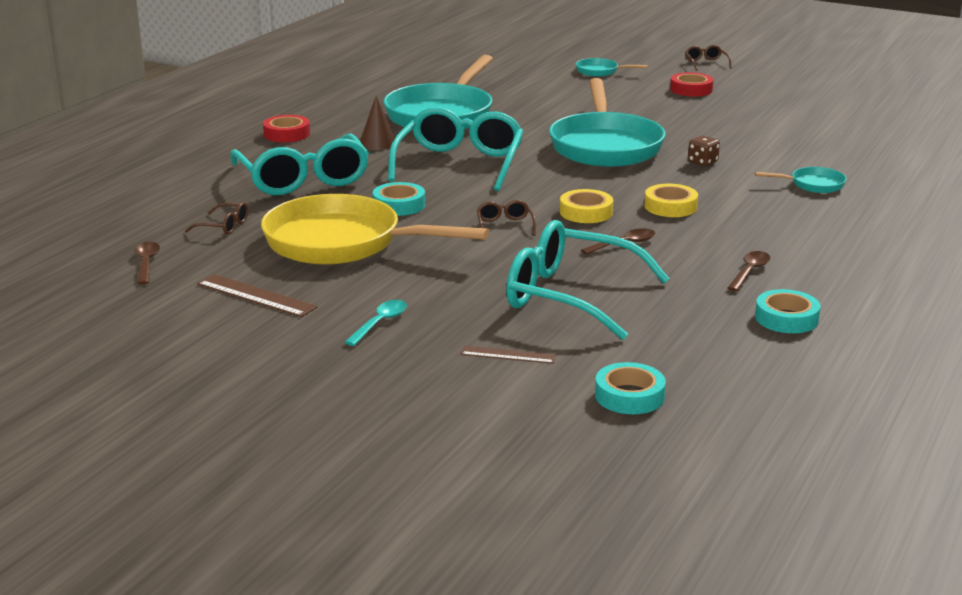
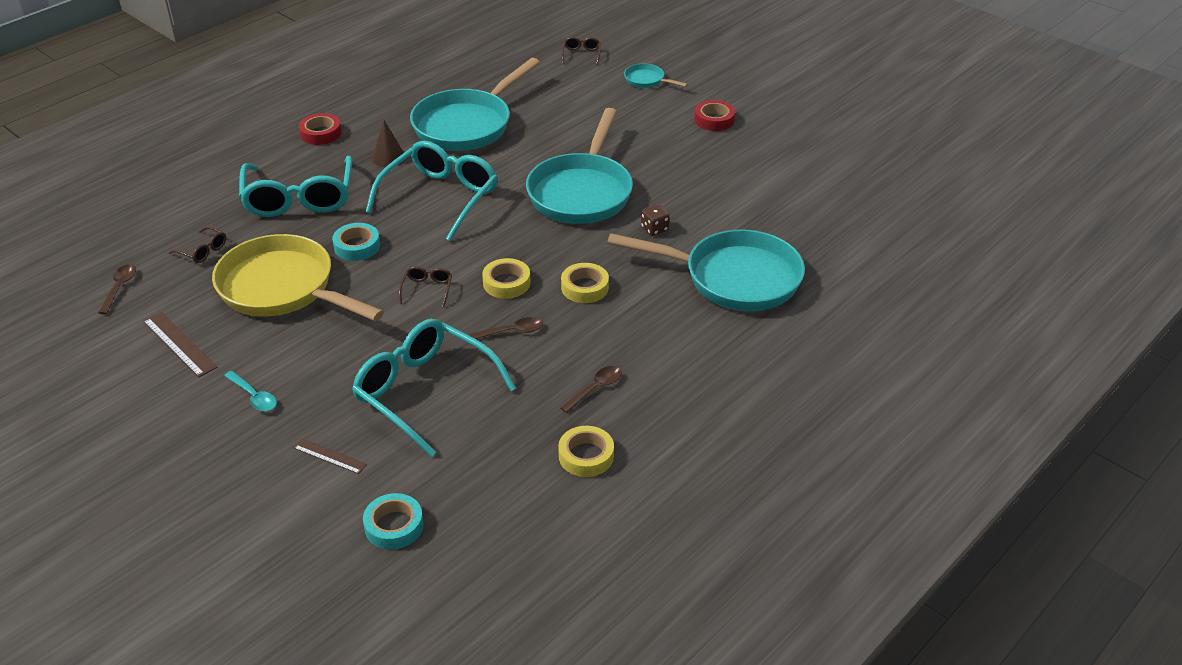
camera: 15 degrees right, 15 degrees up
turquoise spoon [345,300,407,346] -> turquoise spoon turned 90 degrees clockwise [224,371,277,412]
brown glasses [685,45,732,71] -> brown glasses moved to [561,37,601,65]
turquoise pan [755,167,847,193] -> turquoise pan [607,230,805,311], size x2.32
turquoise tape [755,289,821,333] -> yellow tape [558,426,614,477]

